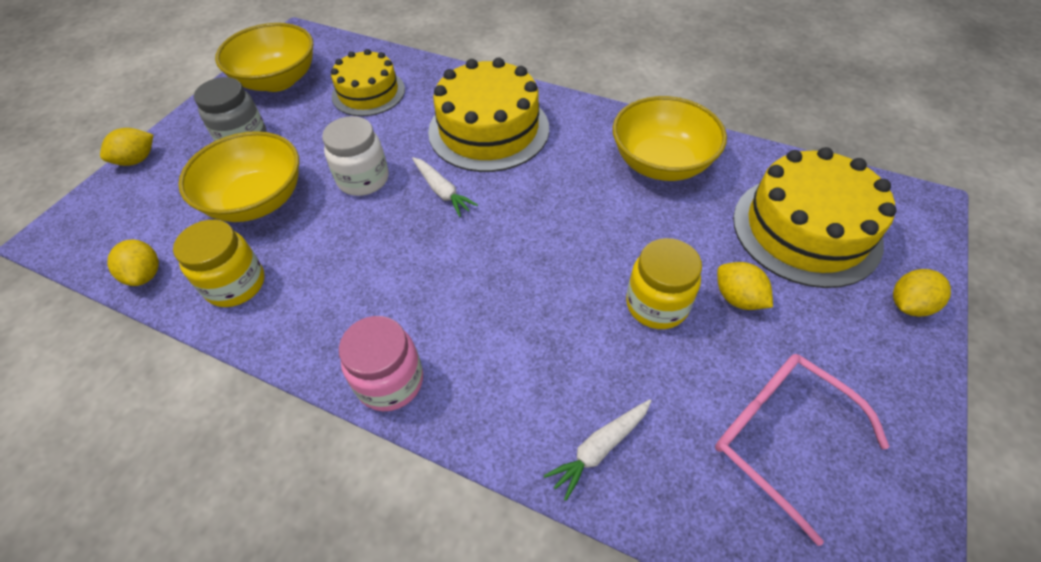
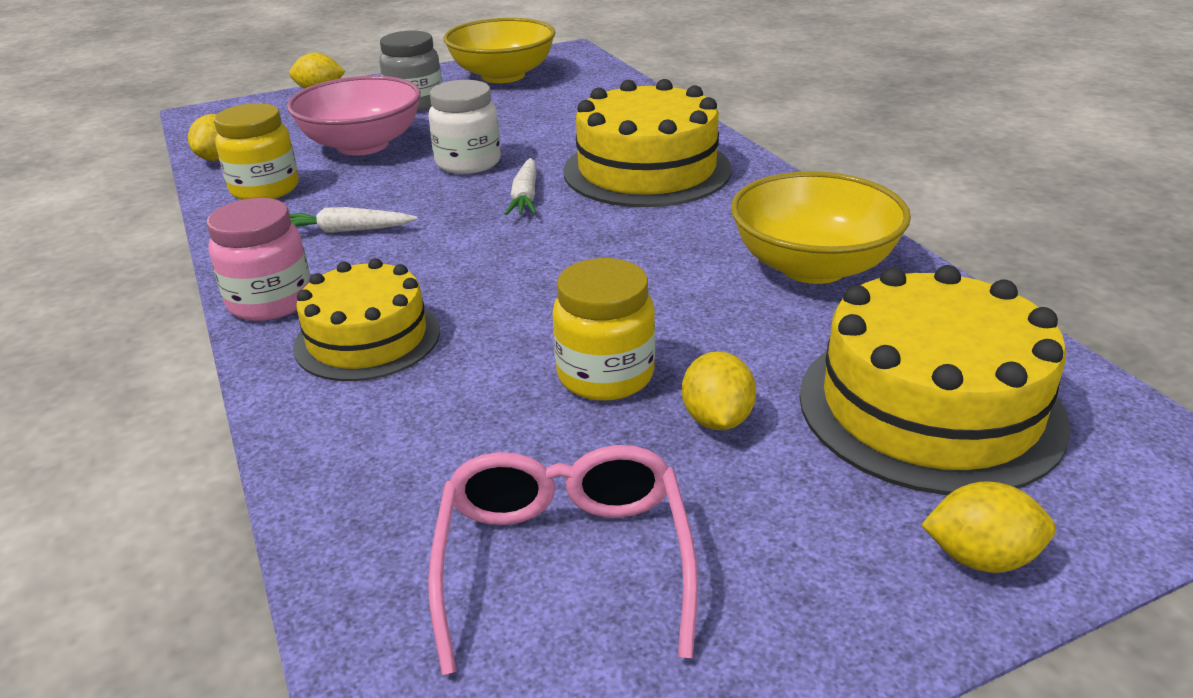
camera: 40 degrees right, 20 degrees down
yellow bowl [178,131,299,222] -> pink bowl [287,76,421,155]
yellow cake [331,49,405,116] -> yellow cake moved to [293,258,440,381]
white carrot [544,399,651,501] -> white carrot moved to [290,207,418,233]

